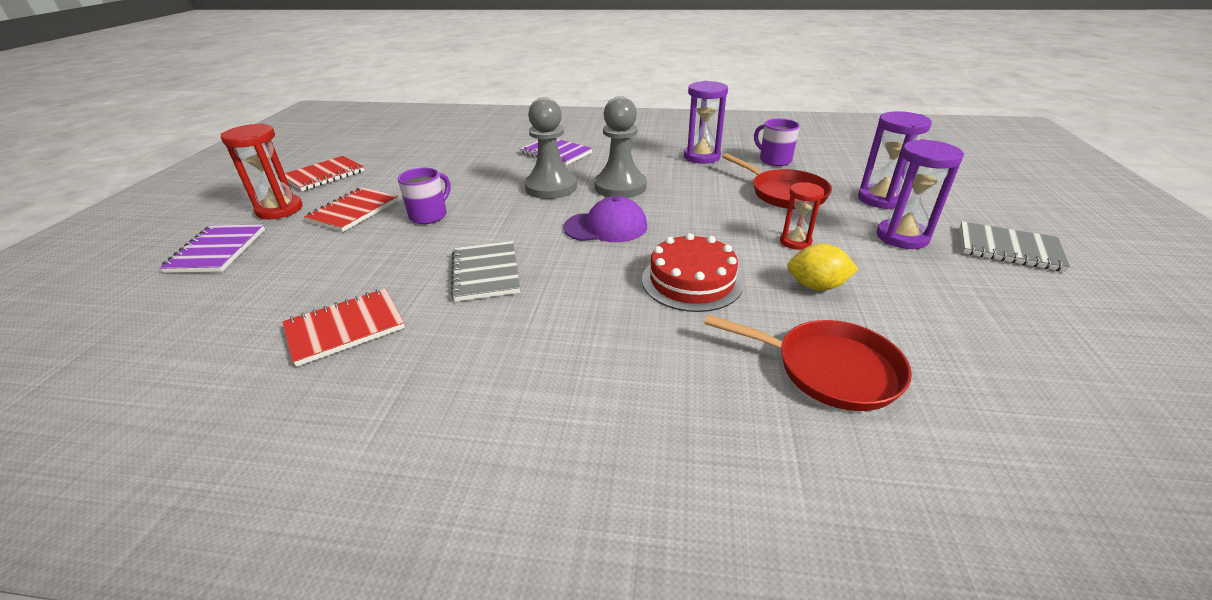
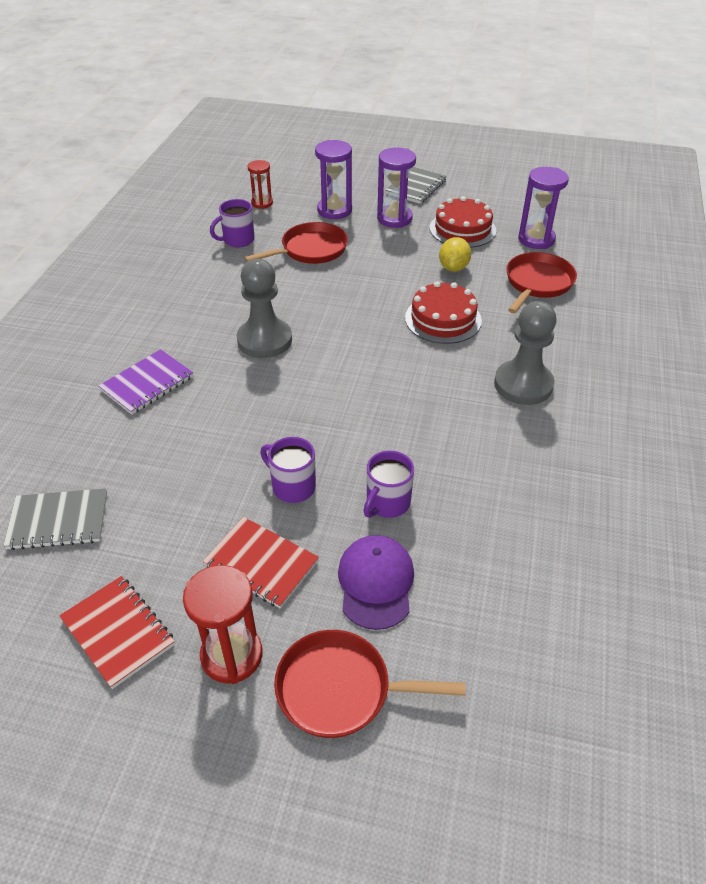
camera: 85 degrees left, 10 degrees up
purple notebook [160,224,265,273] -> red pan [274,630,466,738]
red notebook [283,288,405,367] -> none
grey notebook [451,241,520,302] -> grey notebook moved to [3,488,107,550]
grey pawn [525,97,577,199] -> grey pawn moved to [494,301,557,405]
purple cap [564,196,647,242] -> purple cap moved to [338,535,414,630]
purple hourglass [684,81,728,164] -> purple hourglass moved to [518,167,569,249]
red hourglass [780,182,824,250] -> red hourglass moved to [247,160,273,209]
none -> purple mug [364,450,414,518]
none -> red cake [430,196,496,248]

